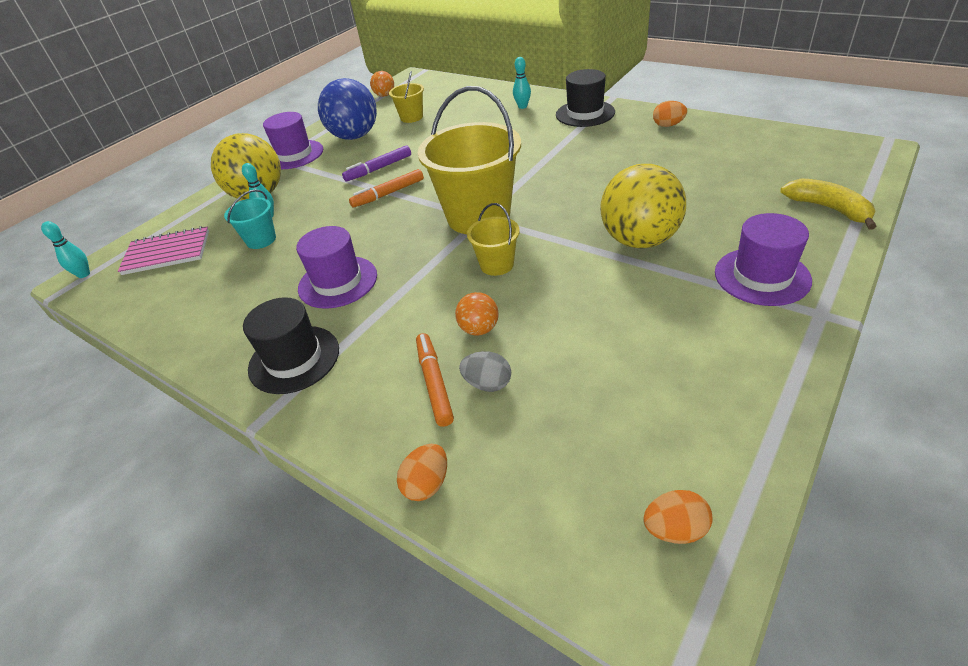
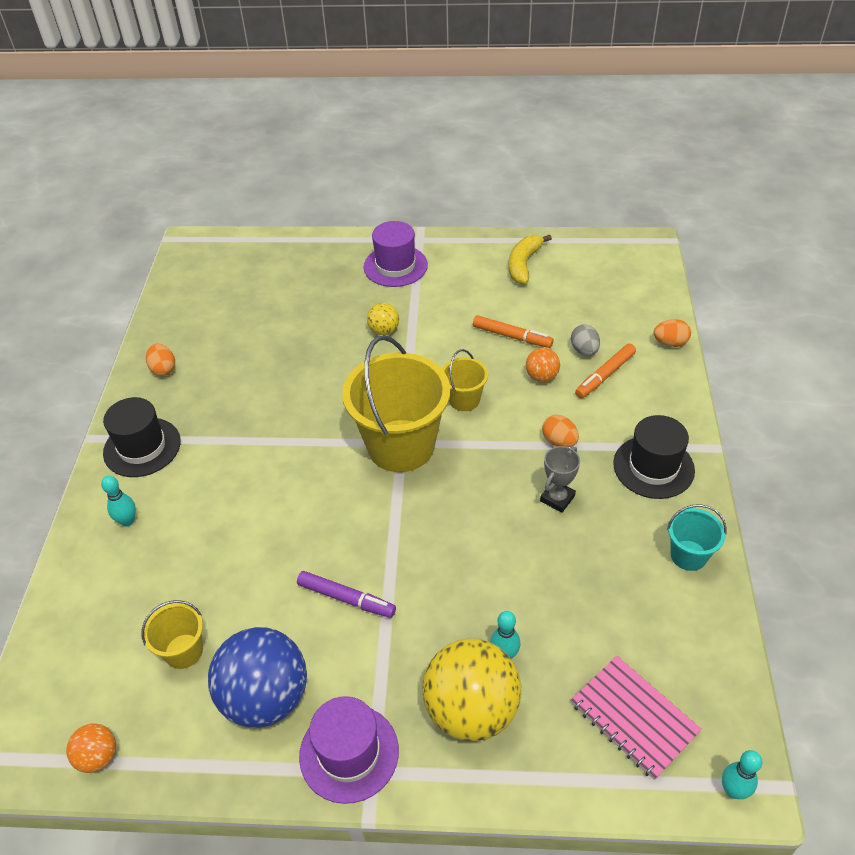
camera: 125 degrees left, 5 degrees up
turquoise bucket [224,189,276,249] -> turquoise bucket moved to [667,504,727,571]
purple hat [296,226,377,309] -> grey trophy [540,446,580,513]
orange marker [349,169,424,208] -> orange marker moved to [473,315,554,348]
yellow ball [600,164,686,249] -> yellow ball [367,303,399,335], size x0.47
orange egg [643,490,713,544] -> orange egg moved to [542,415,579,447]
yellow banana [780,178,877,230] -> yellow banana moved to [509,234,552,284]

